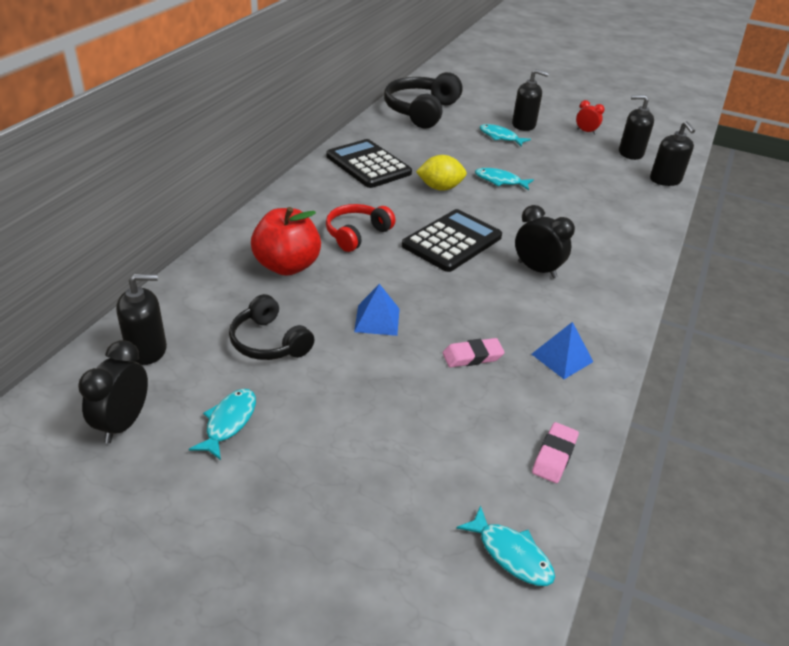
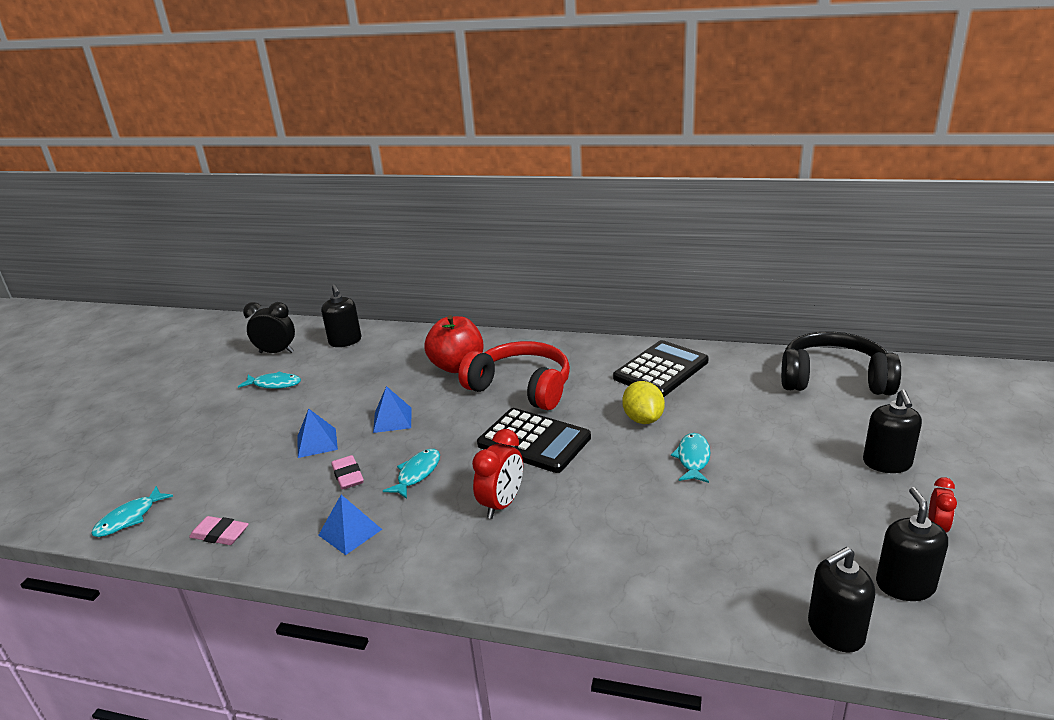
camera: 85 degrees right, 10 degrees down
black headphones [229,294,315,360] -> none
red headphones [326,204,395,252] -> red headphones [458,341,570,410], size x1.62
turquoise fish [479,124,531,146] -> turquoise fish moved to [383,449,440,499]
black clock [515,205,575,278] -> red clock [472,429,523,519]
none -> blue pyramid [297,409,338,458]

